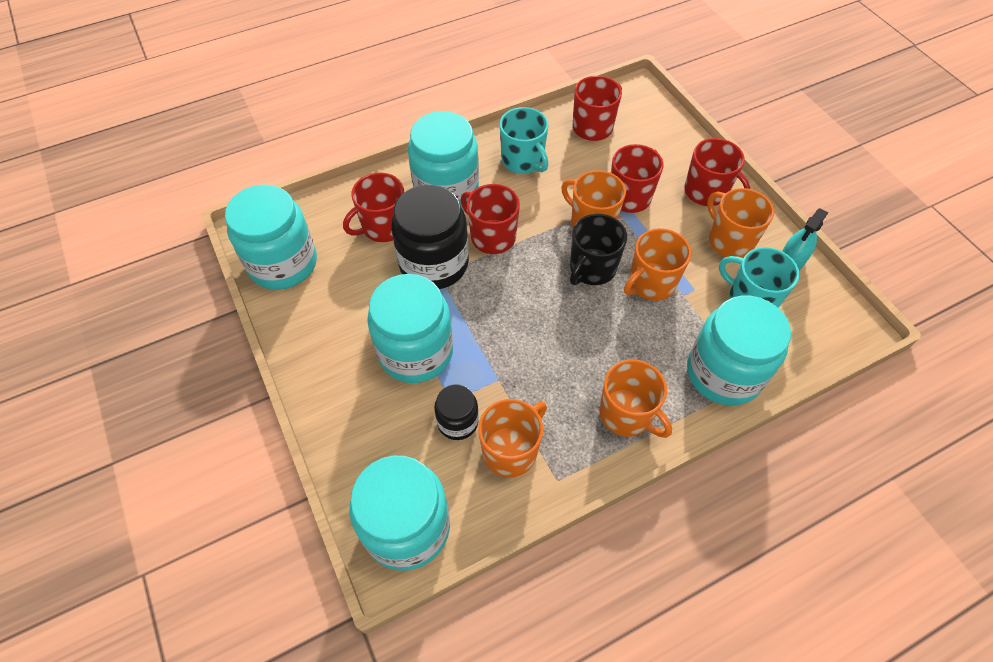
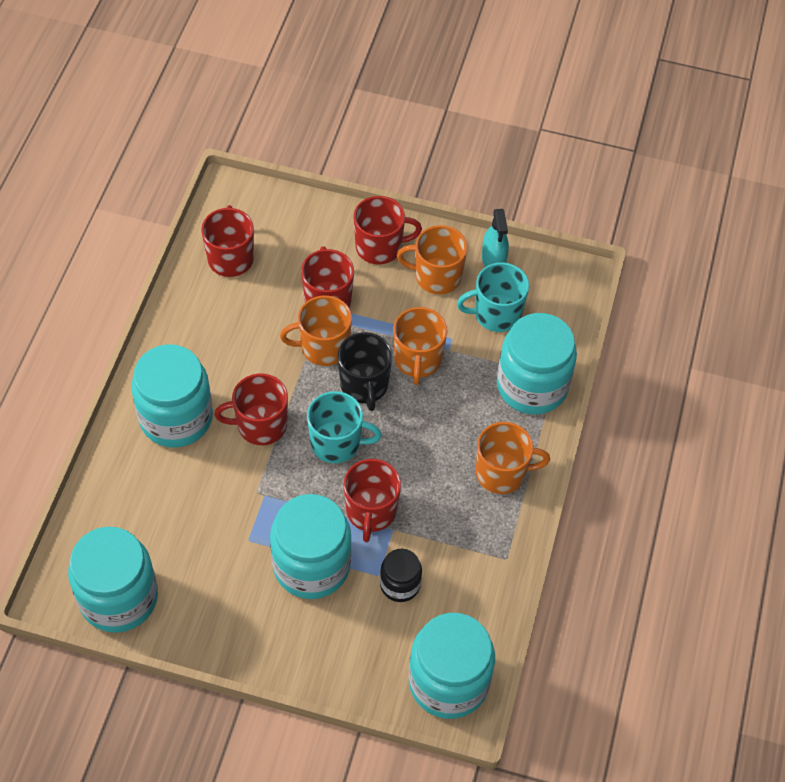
camera: 50 degrees left, 0 degrees up
red mug [343,173,404,242] -> red mug moved to [344,459,401,542]
black jar [391,185,469,289] -> none
orange mug [478,399,547,477] -> none
turquoise mug [500,107,548,174] -> turquoise mug moved to [307,391,382,463]

